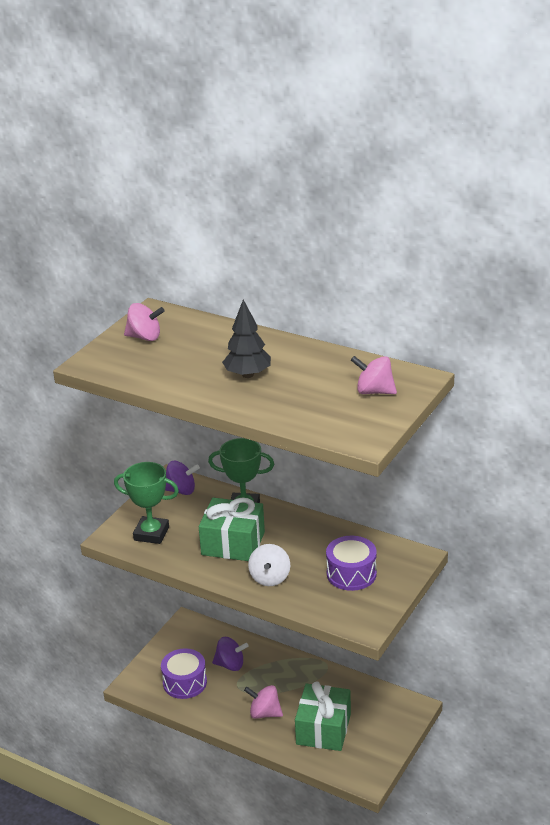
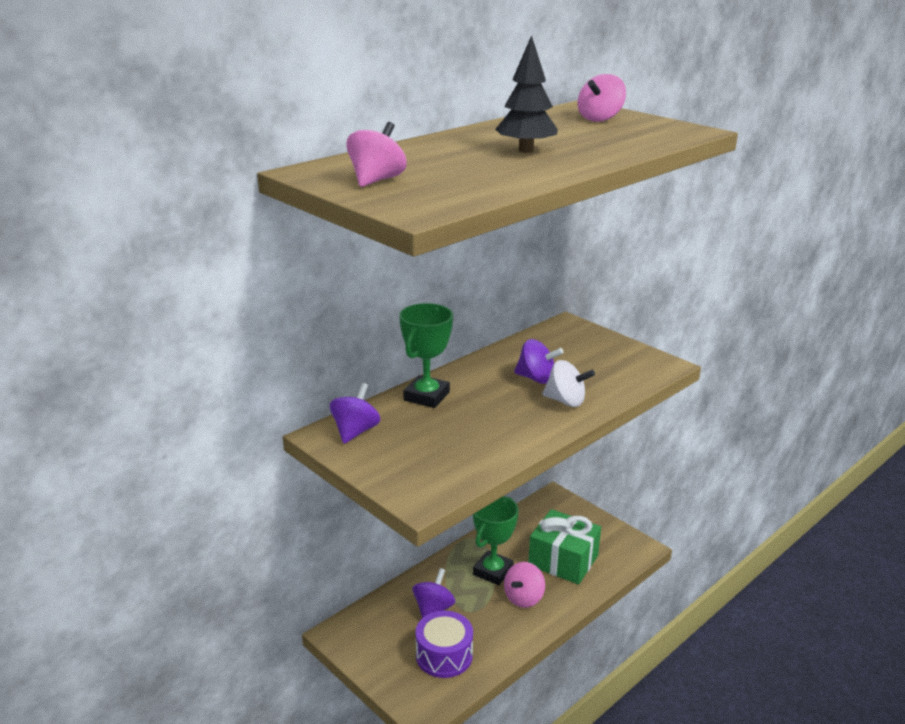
camera: 75 degrees left, 5 degrees down
green trophy [114,462,179,544] -> green trophy moved to [473,496,519,585]
green gift [199,498,265,561] -> none
purple drum [326,536,377,591] -> none
none -> purple spinning top [514,339,563,384]

